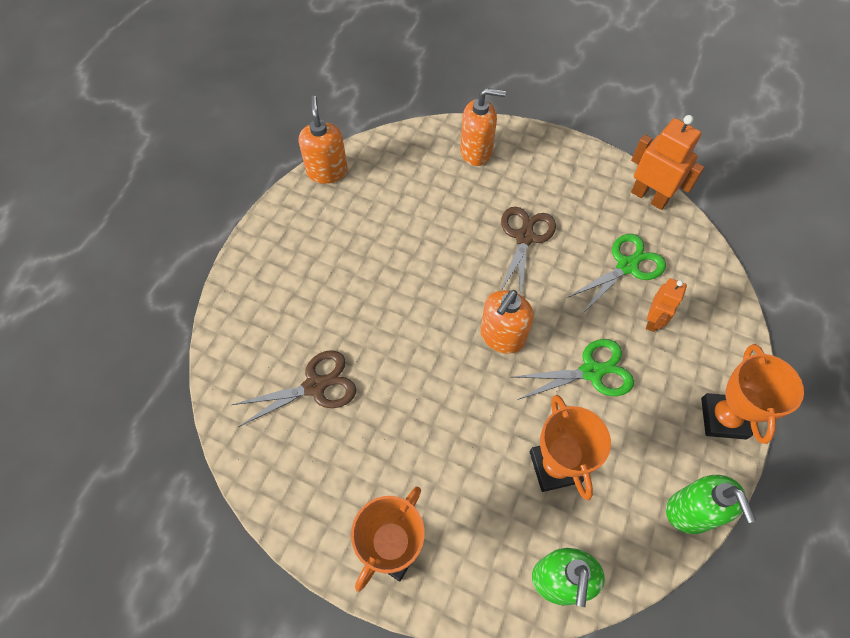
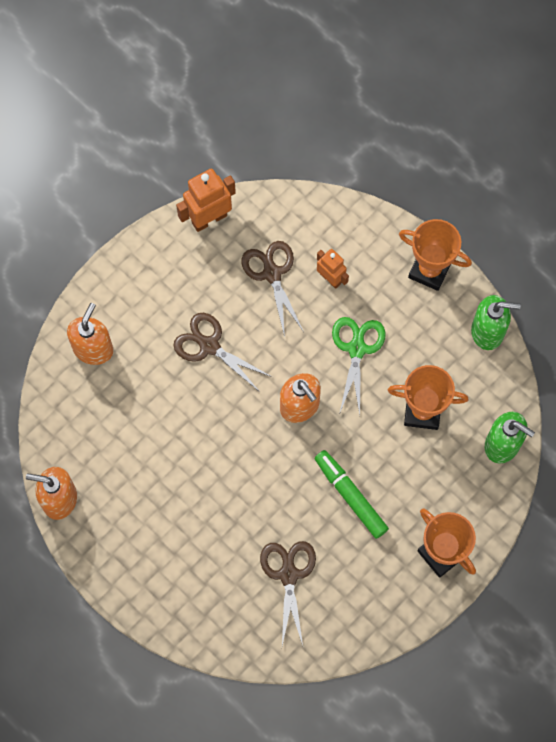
camera: 70 degrees left, 10 degrees up
green scissors [567,234,666,313] -> brown scissors [241,241,304,337]
none -> green marker [314,450,389,539]

